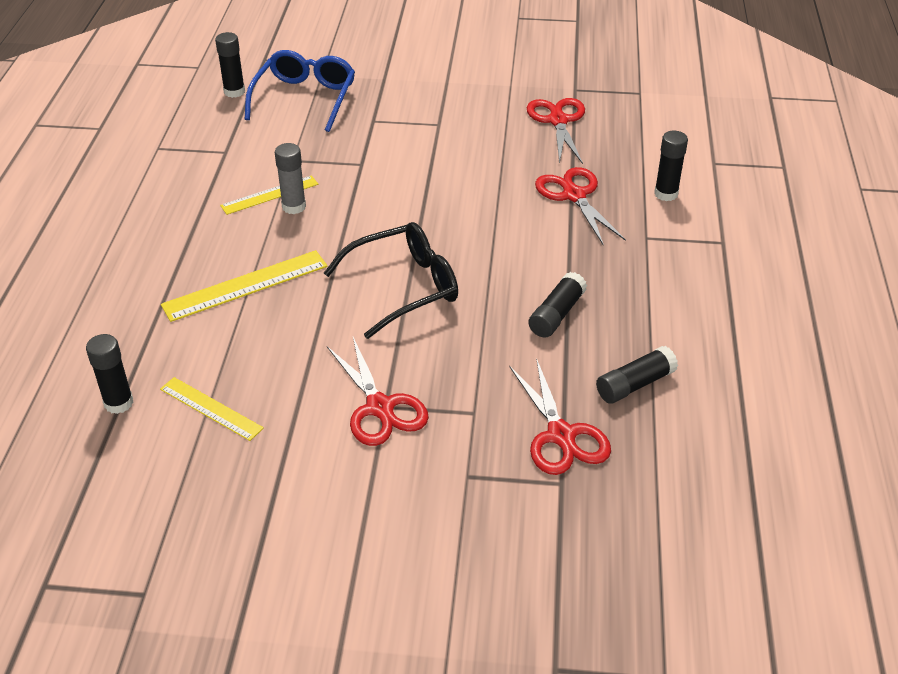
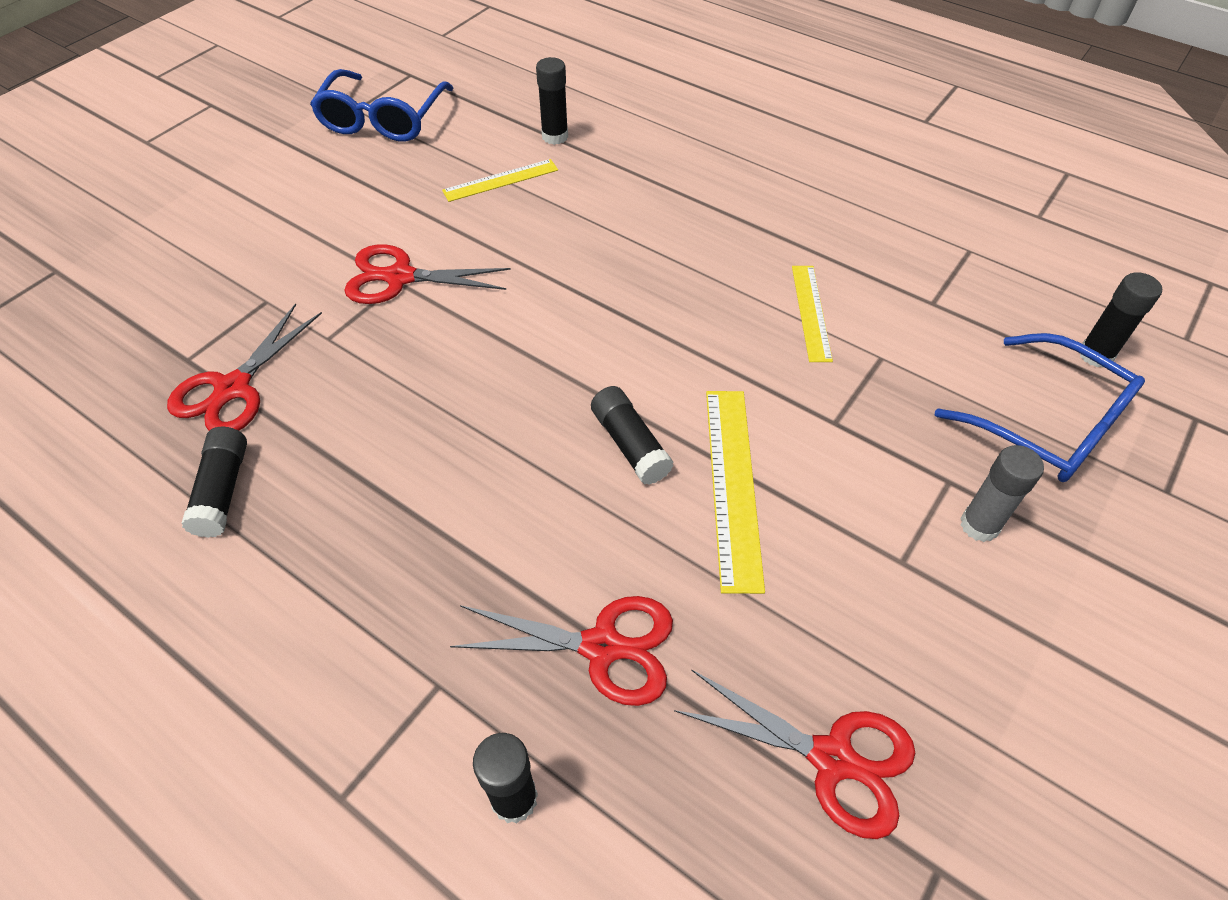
camera: 120 degrees right, 10 degrees up
yellow ruler [161,250,328,322] -> yellow ruler moved to [706,391,765,594]
grey glue stick [275,143,306,214] -> grey glue stick moved to [960,445,1044,542]
black glasses [324,222,458,339] -> none
red scissors [510,358,611,475] -> red scissors turned 75 degrees counterclockwise [167,303,322,431]
black glue stick [528,272,587,338] -> black glue stick moved to [591,386,673,485]
none -> blue glasses [310,69,453,141]

